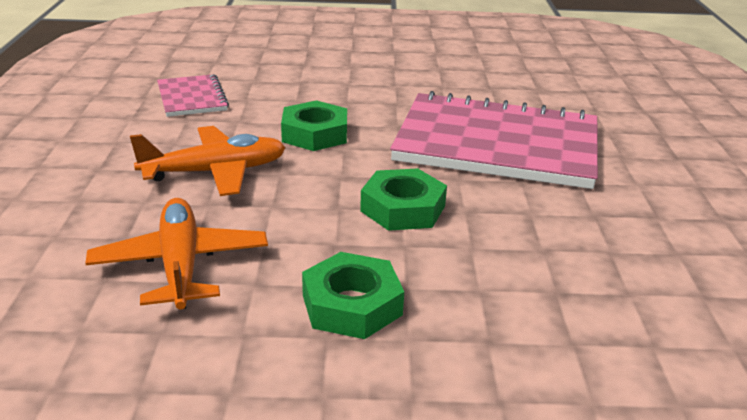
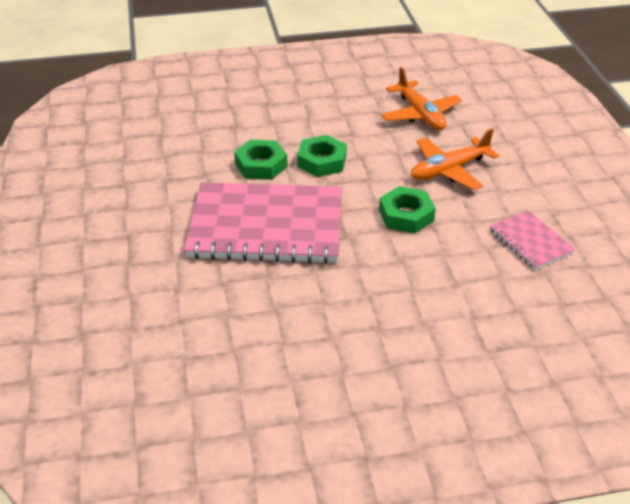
camera: 170 degrees right, 10 degrees up
green nut [302,252,404,339] -> green nut moved to [234,140,288,180]

